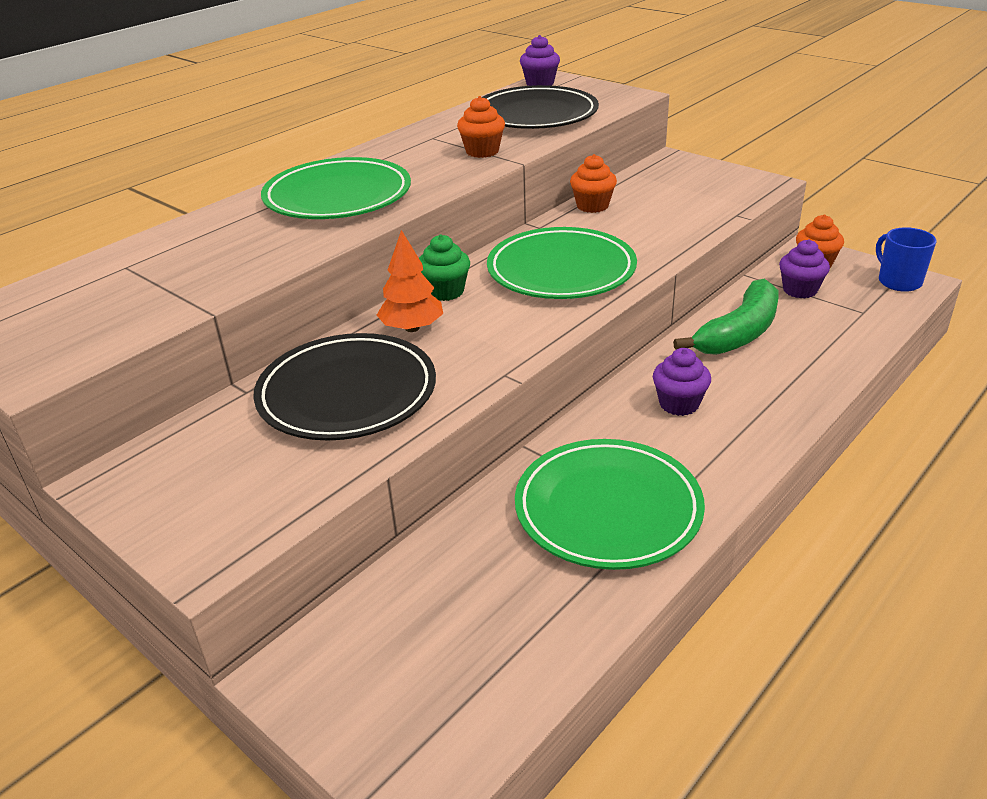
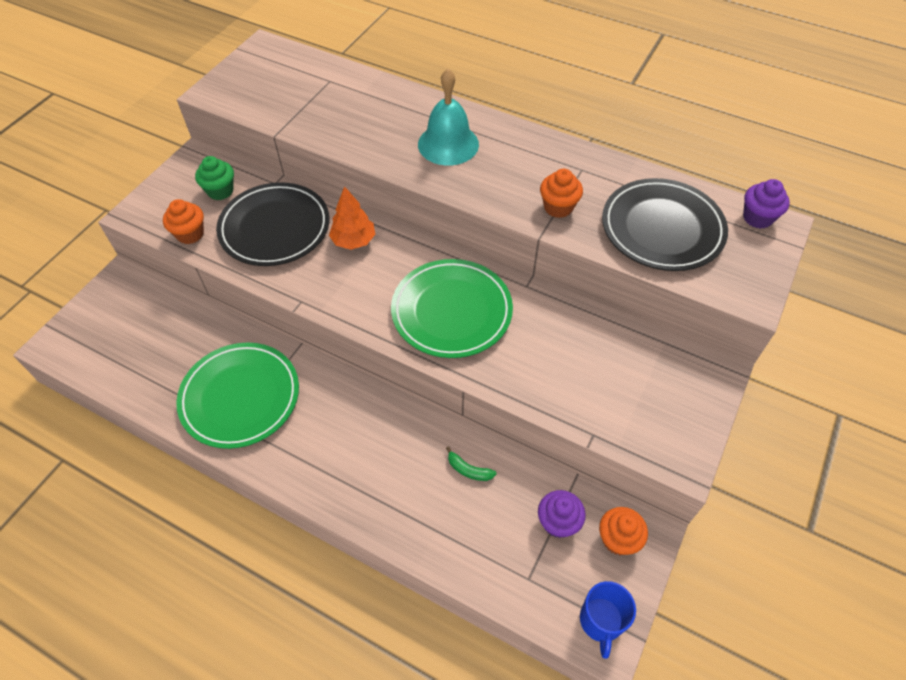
camera: 75 degrees right, 20 degrees up
green plate [261,157,411,219] -> turquoise bell [418,69,479,166]
green cupcake [419,234,470,301] -> green cupcake moved to [195,156,234,200]
orange cupcake [570,154,617,213] -> orange cupcake moved to [163,199,204,244]
purple cupcake [653,348,711,416] -> none
green banana [673,279,779,355] -> green banana [446,446,497,481], size x0.42
blue mug [876,227,936,292] -> blue mug turned 135 degrees clockwise [580,581,636,659]

